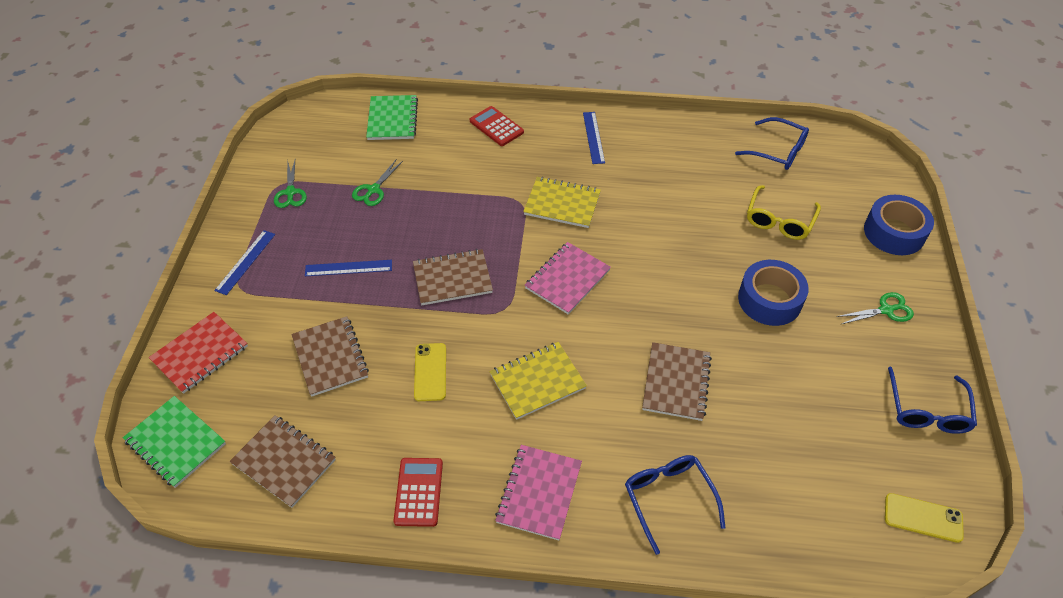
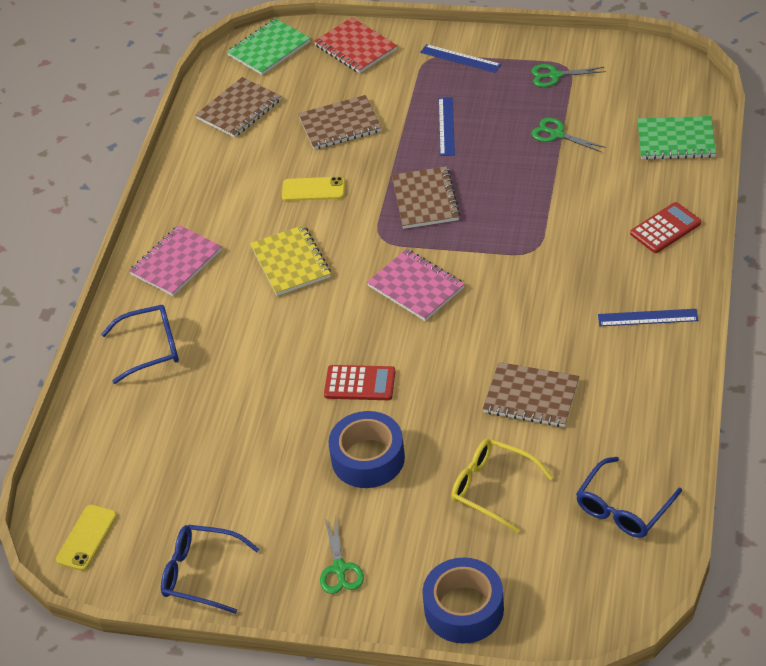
camera: 100 degrees right, 5 degrees down
red calculator [393,458,443,527] -> red calculator moved to [324,365,395,400]
pink notebook [495,445,582,541] -> pink notebook turned 75 degrees counterclockwise [129,225,222,296]
yellow notebook [523,177,601,228] -> none
brown notebook [642,342,712,421] -> brown notebook moved to [483,362,580,427]

